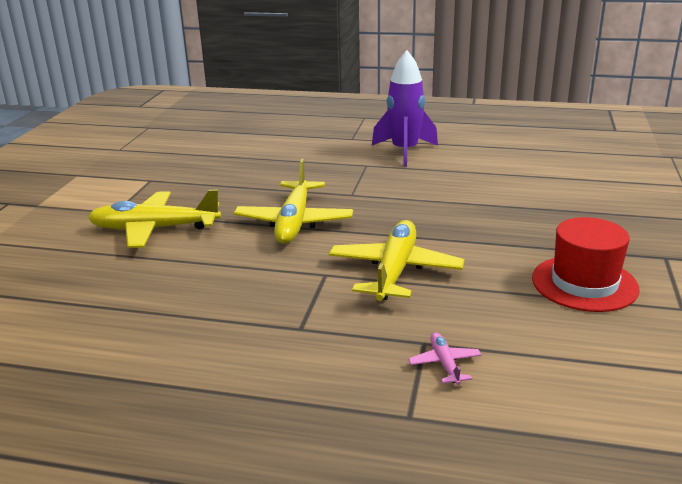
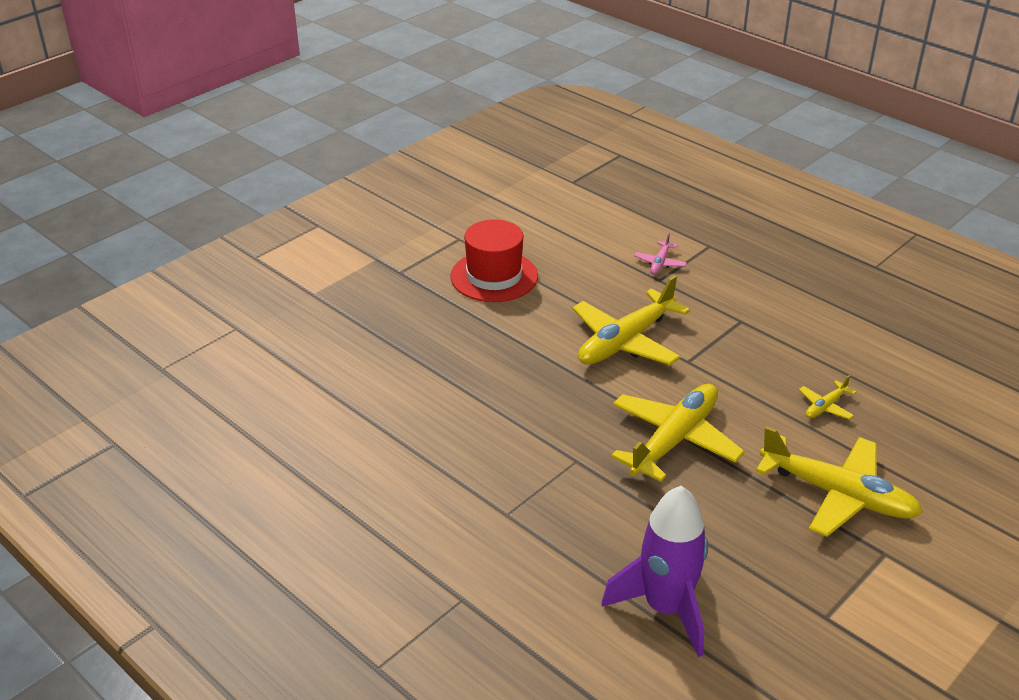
camera: 150 degrees left, 10 degrees up
purple rocket [372,50,438,167] -> purple rocket moved to [602,486,708,657]
none -> yellow plane [799,375,856,420]

